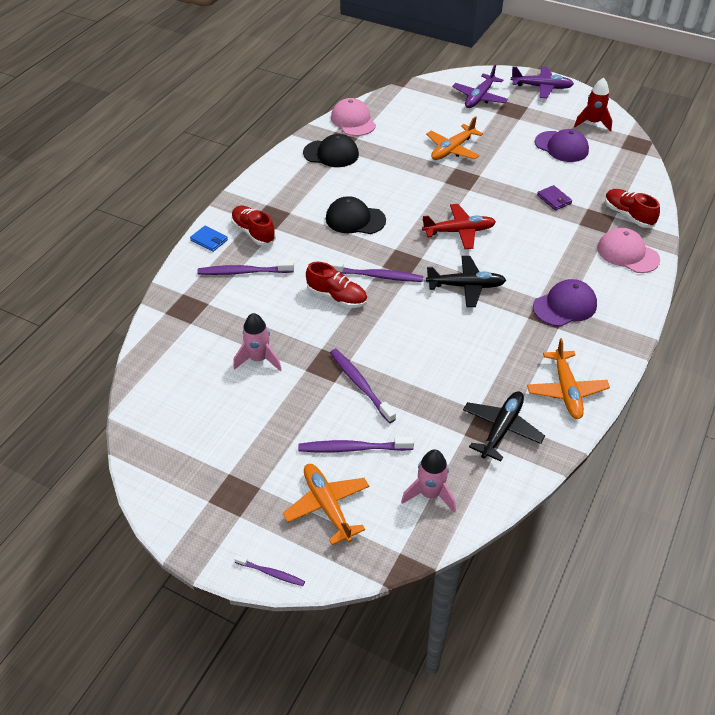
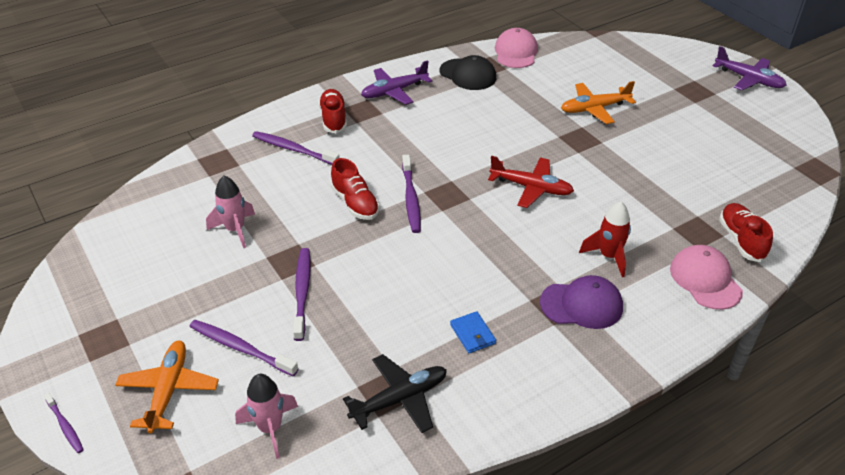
camera: 30 degrees right, 5 degrees down
blue wallet [190,225,228,252] -> blue wallet moved to [450,311,496,353]
black cap [326,196,386,234] -> none
purple toothbrush [328,261,423,282] -> purple toothbrush turned 45 degrees clockwise [402,155,421,233]
black plane [426,256,506,307] -> none
purple plane [452,65,508,108] -> purple plane moved to [361,60,432,105]
orange plane [527,338,610,419] -> none
purple cap [535,129,589,162] -> none
purple wallet [537,185,572,210] -> none
red rocket [574,78,612,132] -> red rocket moved to [579,202,631,277]

